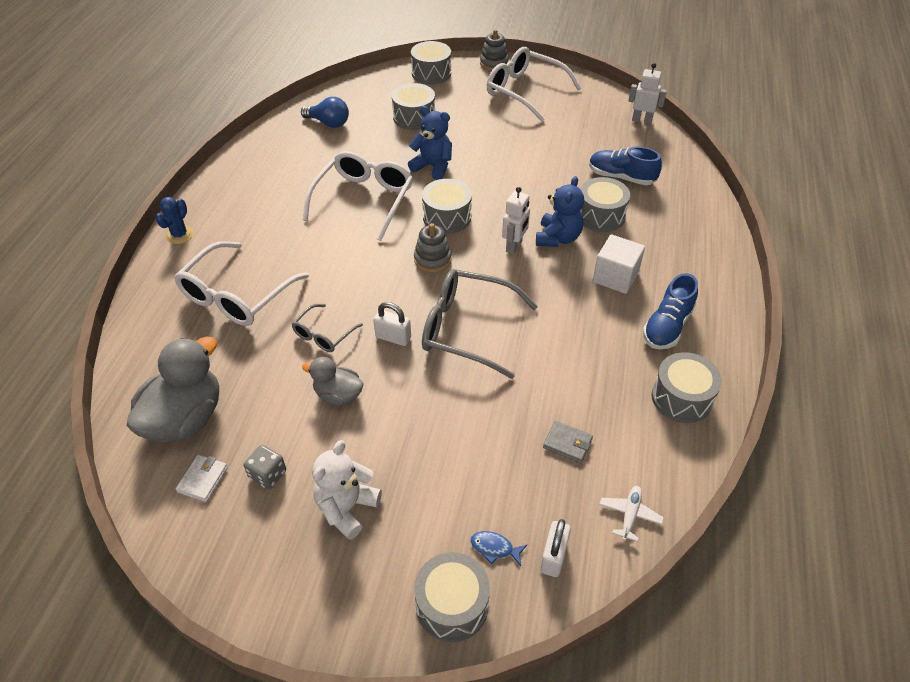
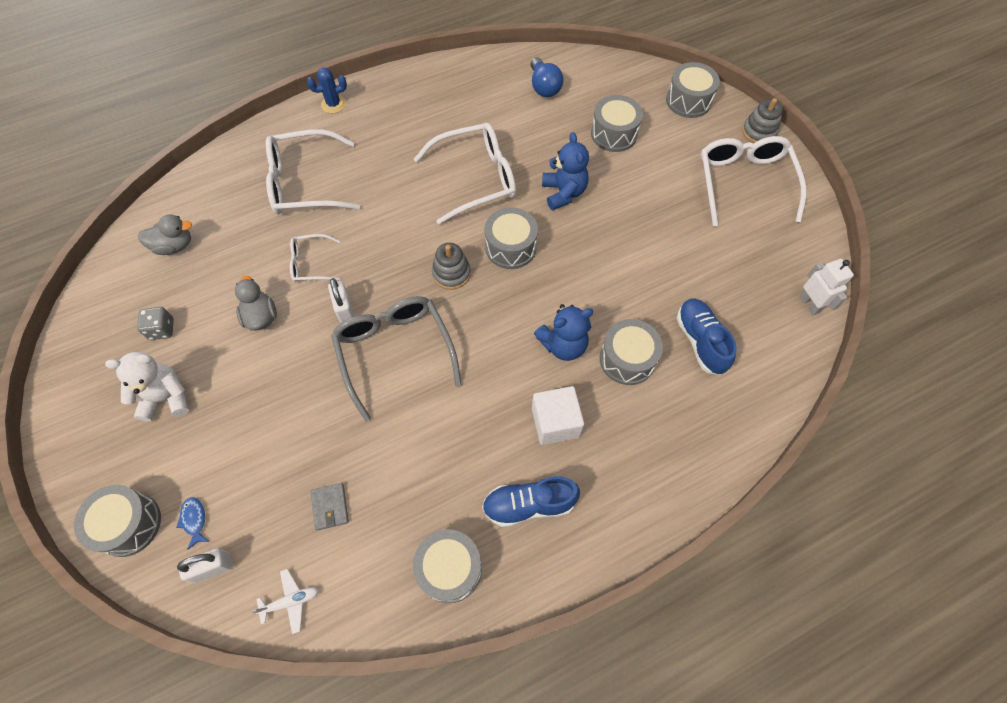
camera: 50 degrees right, 15 degrees up
grey duck [127,336,219,442] -> grey duck [138,215,192,255], size x0.56
white wallet [176,455,228,502] -> none
grey glasses [292,304,363,352] -> white glasses [290,234,340,282]
white robot [502,187,530,254] -> none

